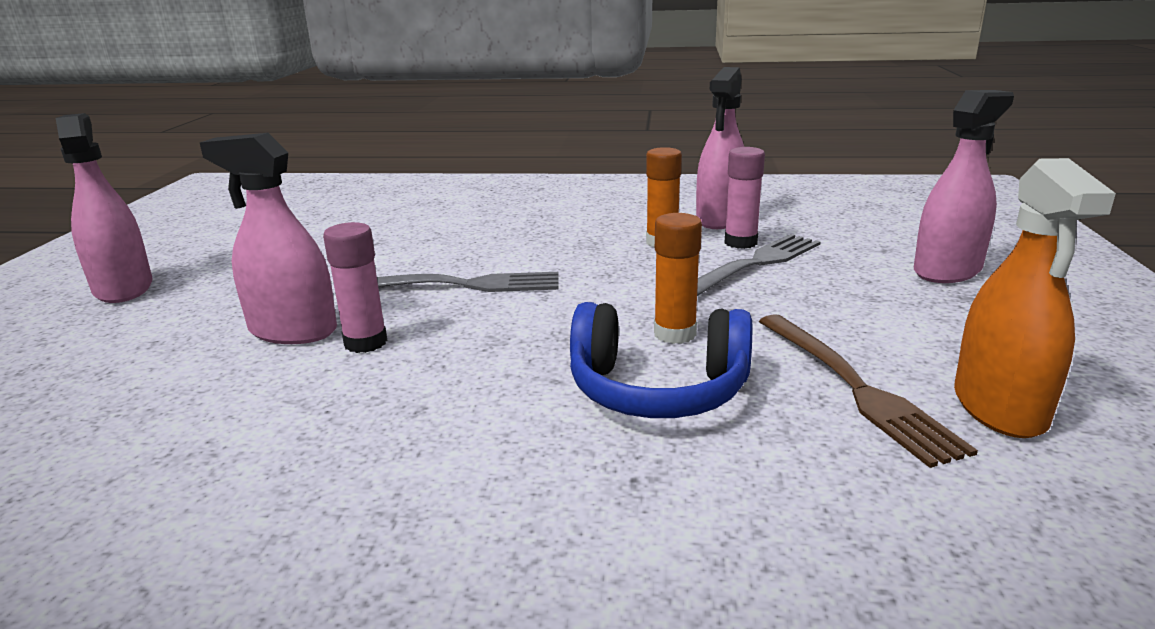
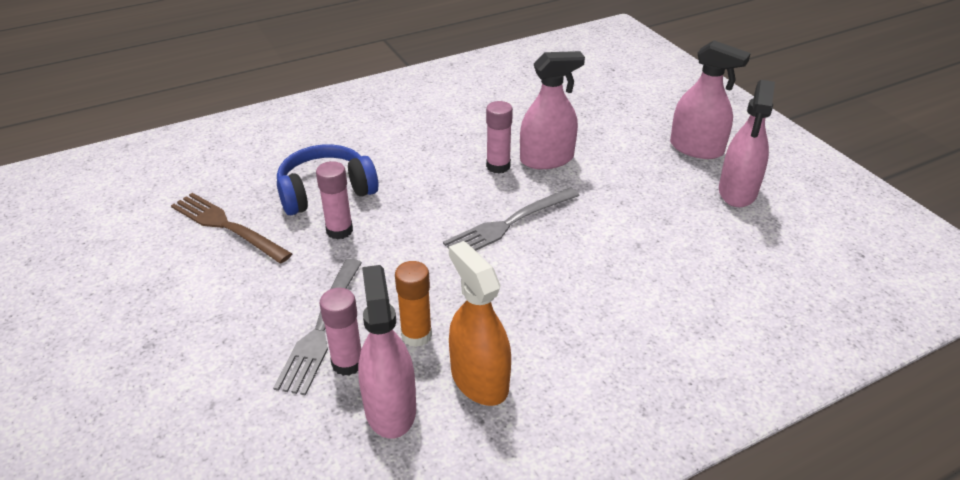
camera: 145 degrees right, 15 degrees up
orange glue stick [654,213,702,344] -> pink glue stick [316,161,353,240]
pink spray bottle [914,90,1014,283] -> pink spray bottle moved to [719,80,775,207]
orange spray bottle [954,158,1116,438] -> orange spray bottle moved to [449,241,511,406]

